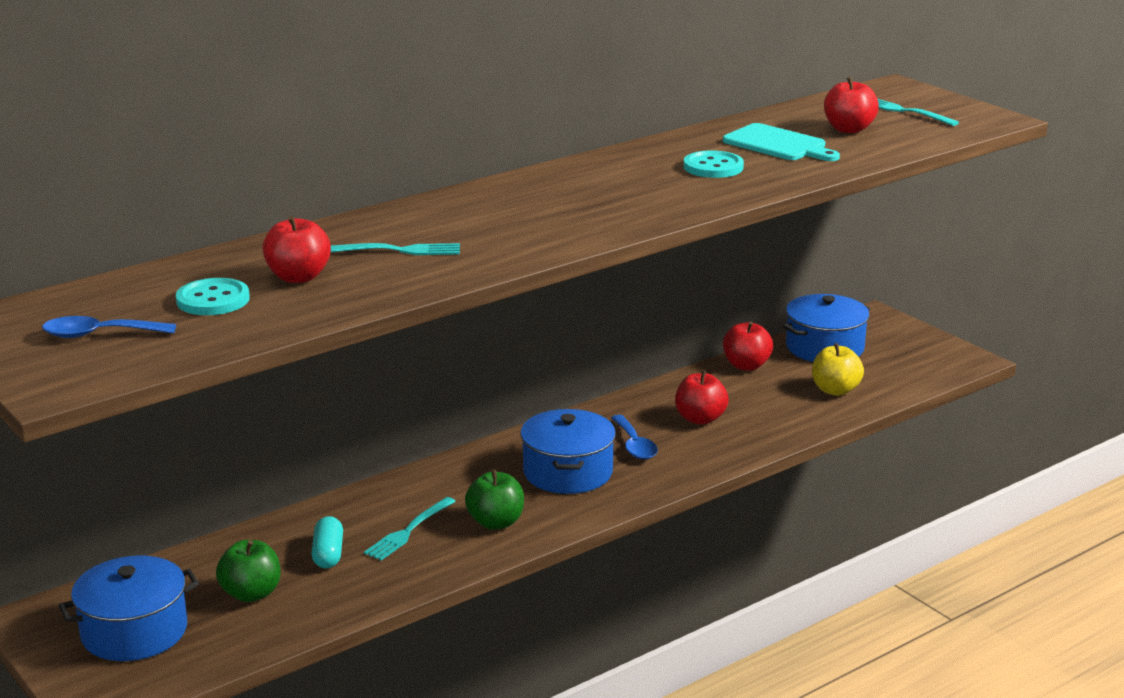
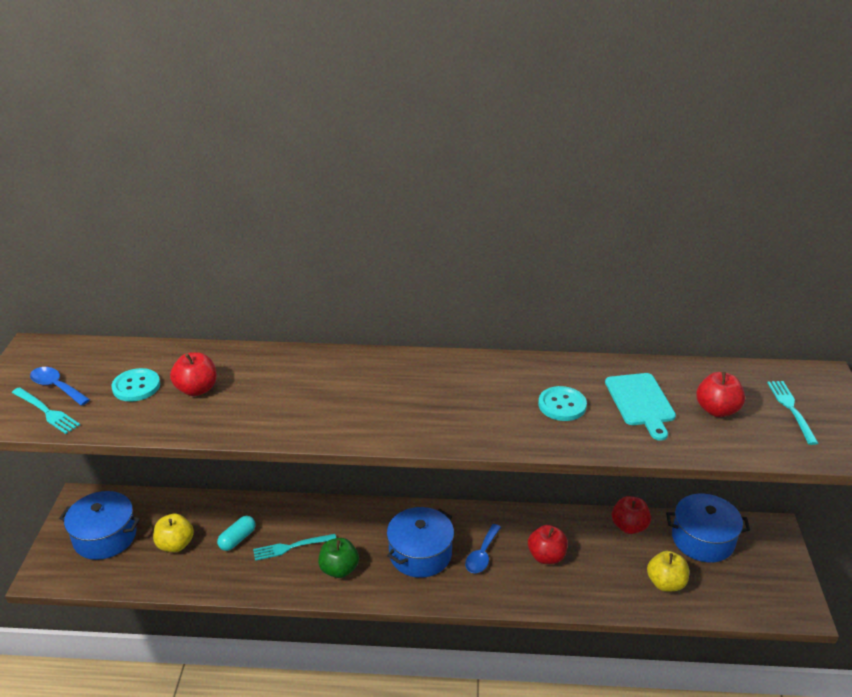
camera: 40 degrees right, 10 degrees up
green apple [216,540,281,602] -> yellow apple [153,513,194,552]
turquoise fork [331,243,460,255] -> turquoise fork moved to [12,387,80,434]

